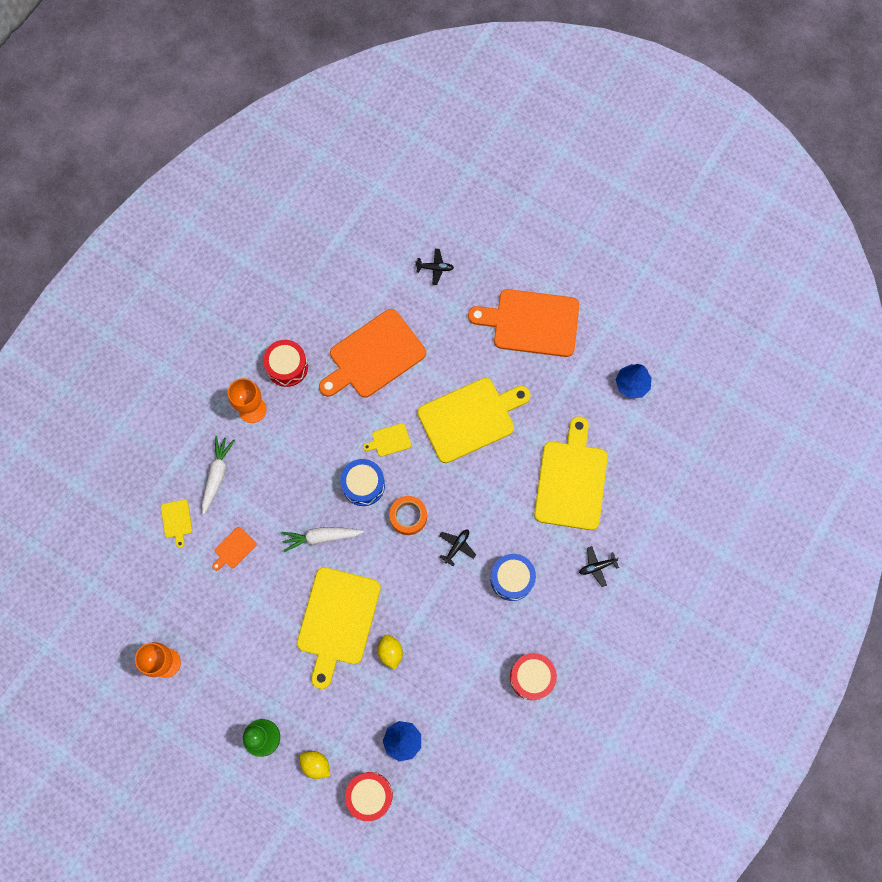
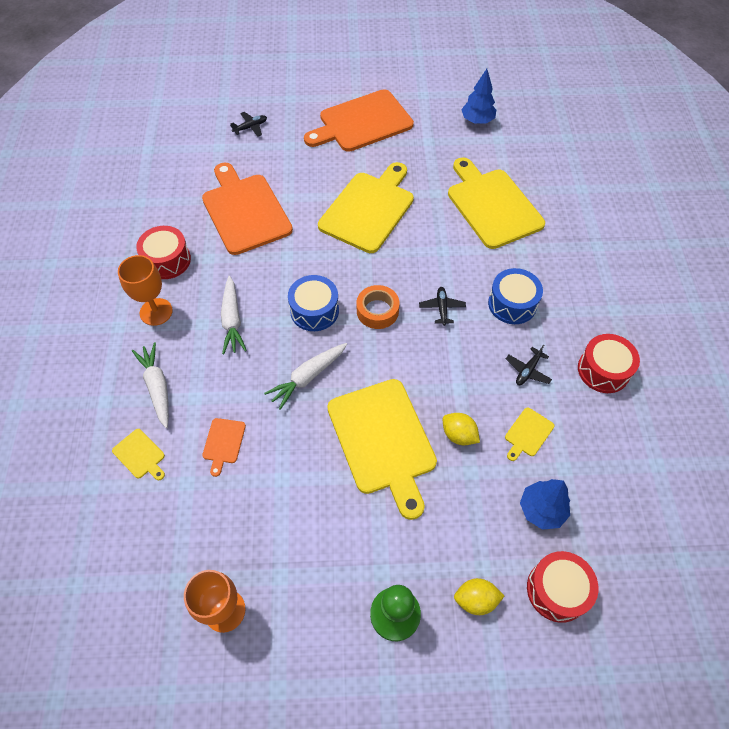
camera: 35 degrees left, 15 degrees down
orange cutting board [319,309,426,398] -> orange cutting board turned 135 degrees clockwise [202,163,293,255]
yellow cutting board [363,423,411,457] -> yellow cutting board moved to [505,407,555,461]
black plane [579,546,619,587] -> black plane moved to [506,345,552,385]
none -> white carrot [221,276,247,354]

